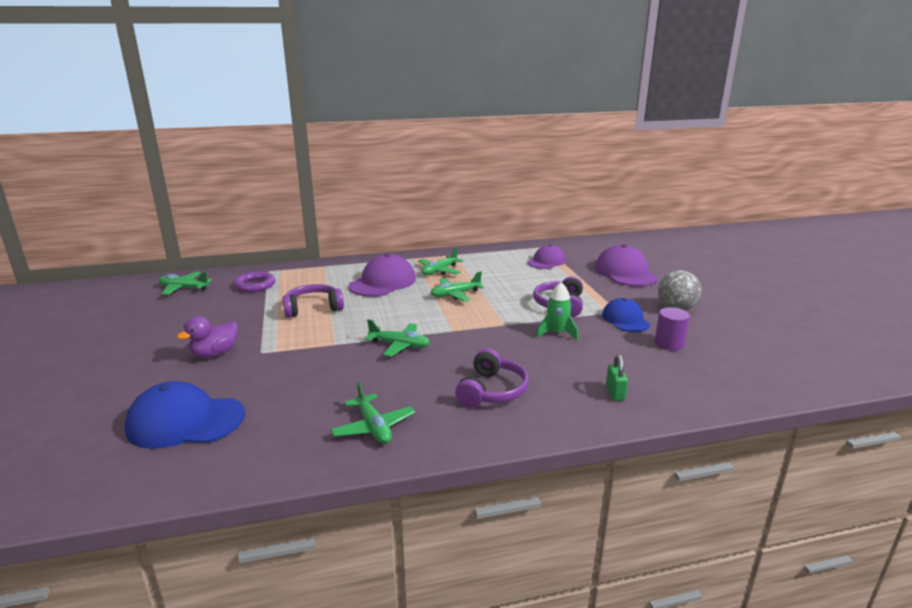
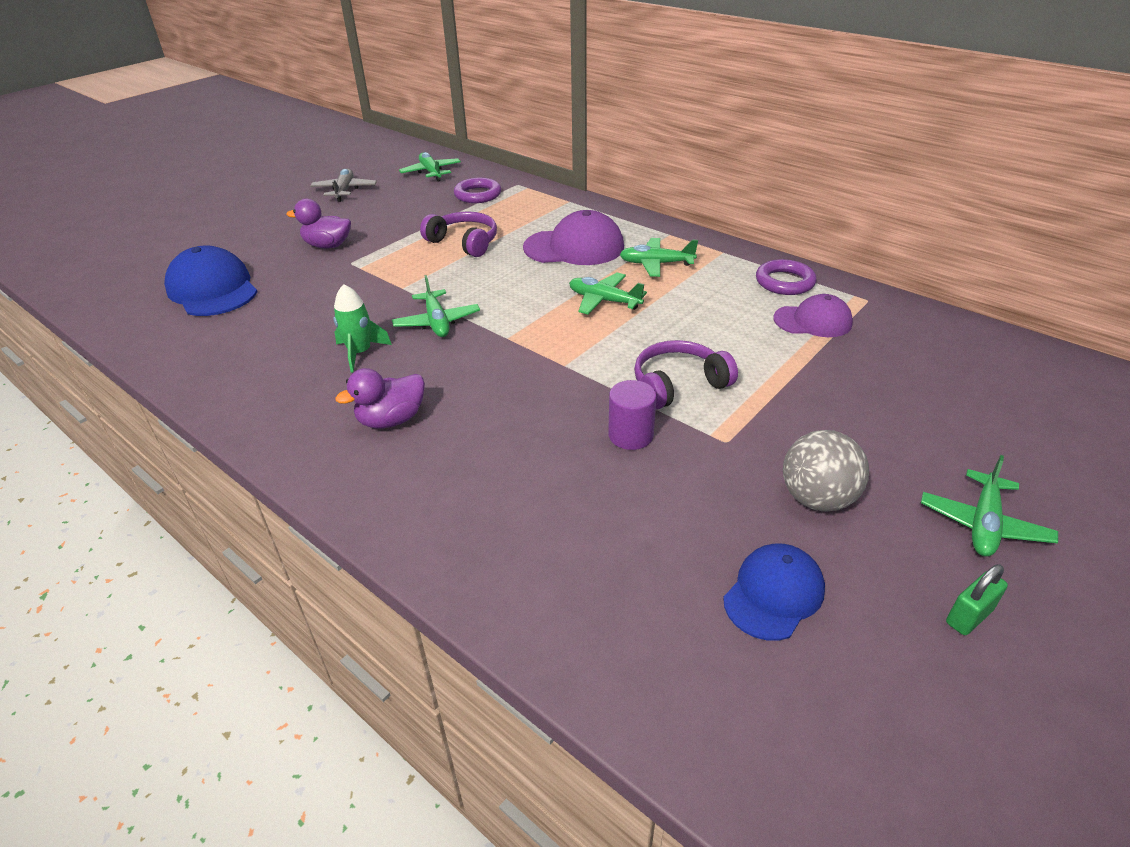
camera: 55 degrees right, 15 degrees up
green plane [330,382,415,444] -> green plane moved to [921,455,1058,557]
purple headphones [455,348,529,407] -> purple duck [336,368,425,429]
green rocket [536,282,578,341] -> green rocket moved to [334,284,392,372]
purple cap [595,244,658,286] -> none
blue cap [602,298,650,332] -> blue cap moved to [723,544,825,641]
green padlock [606,355,628,401] -> green padlock moved to [946,564,1008,635]
purple cylinder [655,307,690,350] -> purple cylinder moved to [608,380,657,450]
none -> grey plane [310,169,377,202]
none -> purple ring [756,259,816,295]

